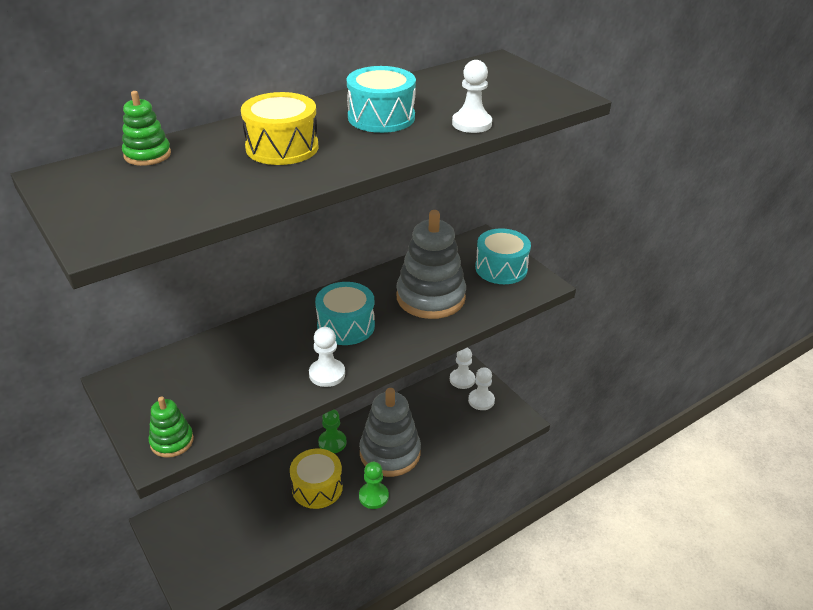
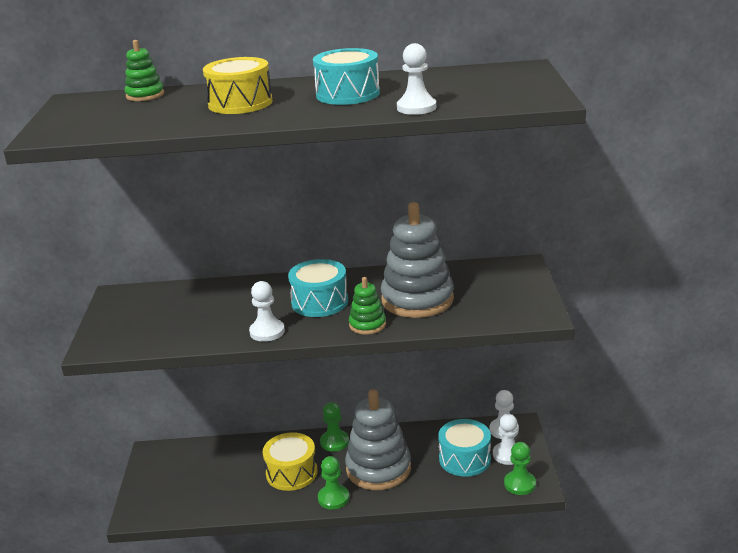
camera: 35 degrees right, 10 degrees down
green stacking toy [149,396,194,458] -> green stacking toy moved to [349,277,386,335]
turquoise drum [475,228,531,284] -> turquoise drum moved to [438,419,491,477]
none -> green pawn [504,442,536,495]

